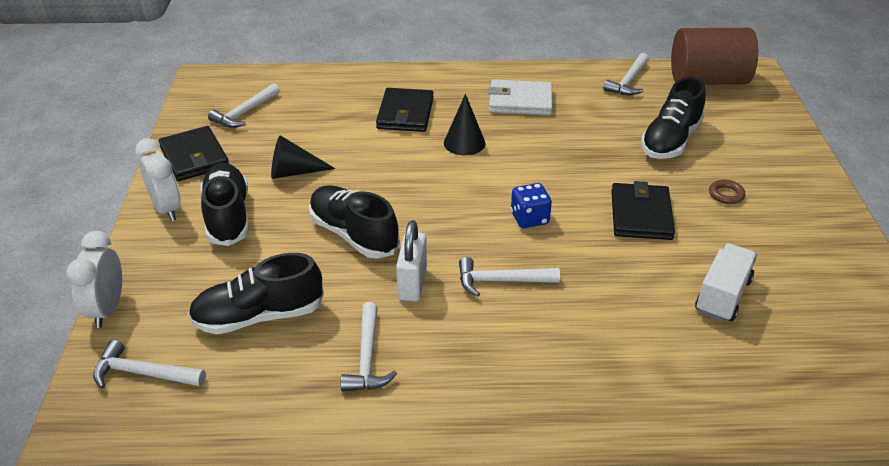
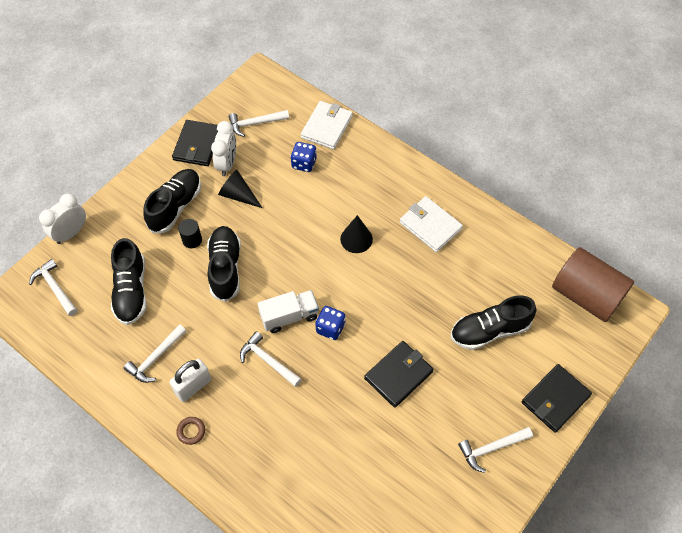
camera: 40 degrees right, 20 degrees up
white clock [135,138,181,221] -> white clock moved to [211,121,236,176]
black shoe [188,253,324,334] -> black shoe turned 120 degrees counterclockwise [111,238,147,325]
black wallet [376,88,434,132] -> black wallet moved to [521,364,592,433]
white padlock [396,220,427,302] -> white padlock moved to [169,359,211,402]
white hammer [603,53,649,95] -> white hammer moved to [458,427,533,473]
white truck [695,243,757,322] -> white truck moved to [258,290,319,333]
brown ring [709,179,745,204] -> brown ring moved to [176,417,205,445]
none -> black cylinder [178,219,202,248]
none -> blue dice [291,142,316,172]
none -> white wallet [301,101,353,149]

